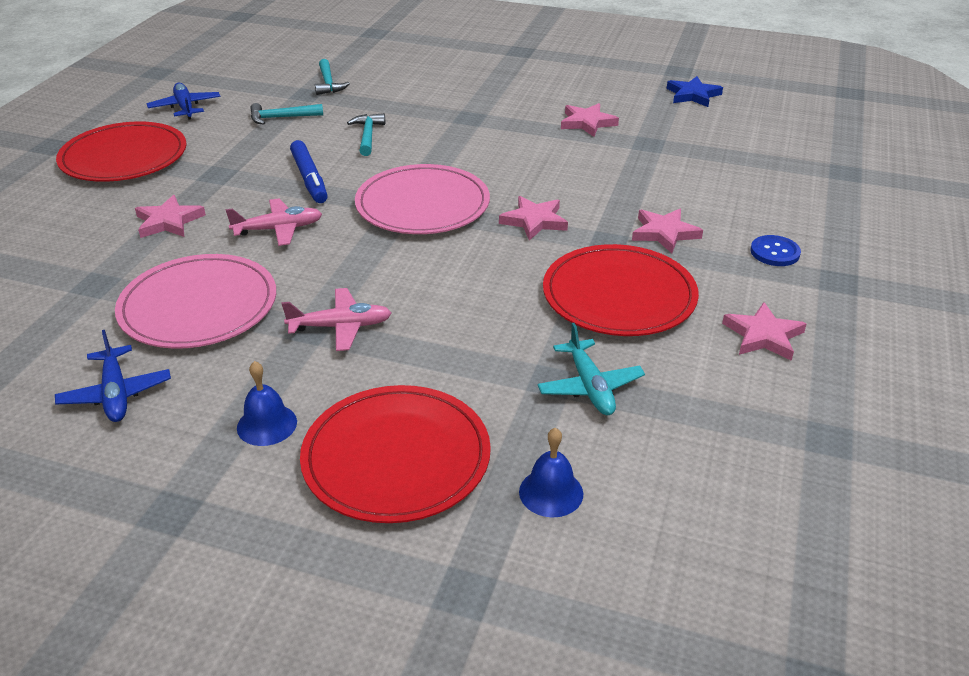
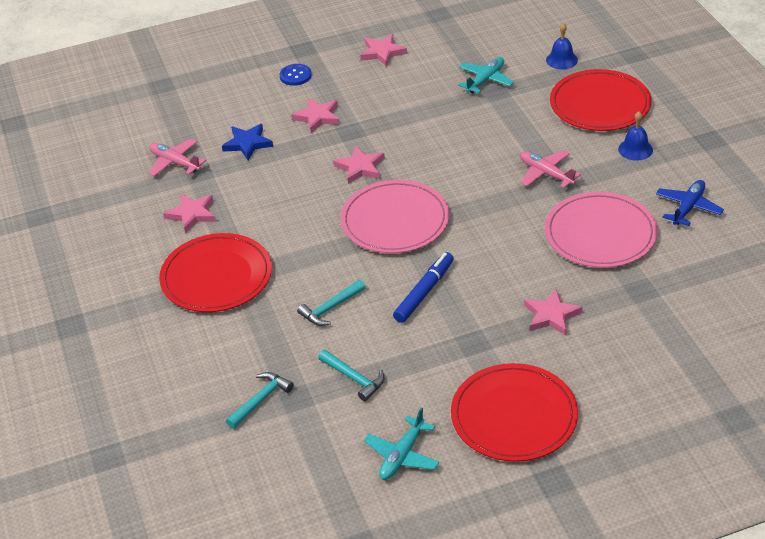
camera: 125 degrees left, 5 degrees up
blue plane [147,83,221,120] -> turquoise plane [364,408,440,480]
pink plane [226,198,322,246] -> pink plane moved to [148,139,206,177]
red plate [543,244,699,336] -> red plate moved to [159,233,272,312]
blue star [667,76,723,107] -> blue star moved to [222,124,273,160]

